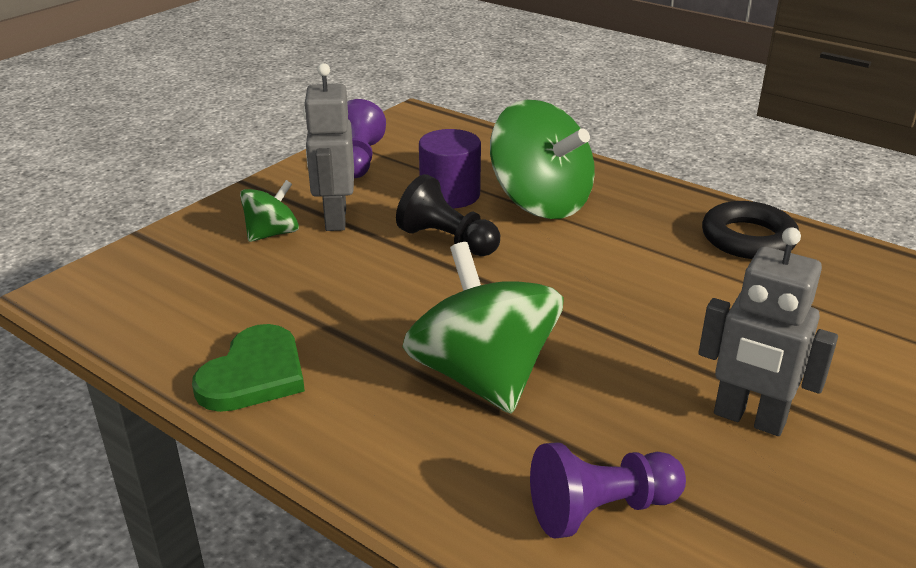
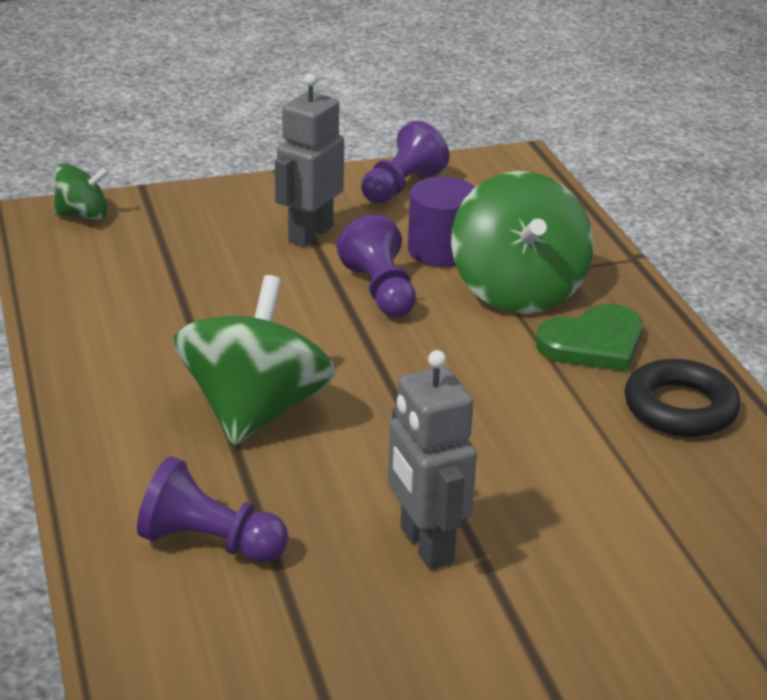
camera: 35 degrees right, 0 degrees up
green heart [192,324,305,412] -> green heart moved to [536,304,643,372]
green spinning top [240,180,299,242] -> green spinning top moved to [54,163,109,220]
black pawn [396,174,500,256] -> purple pawn [337,214,416,317]

